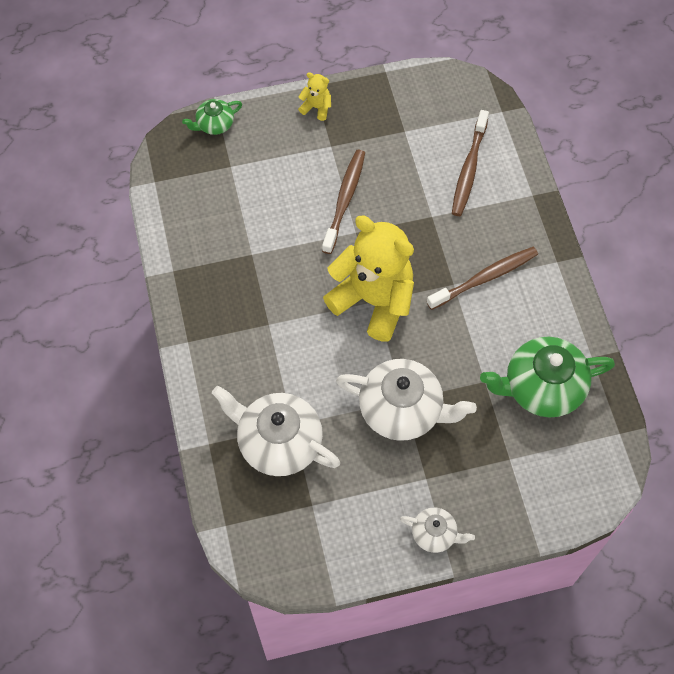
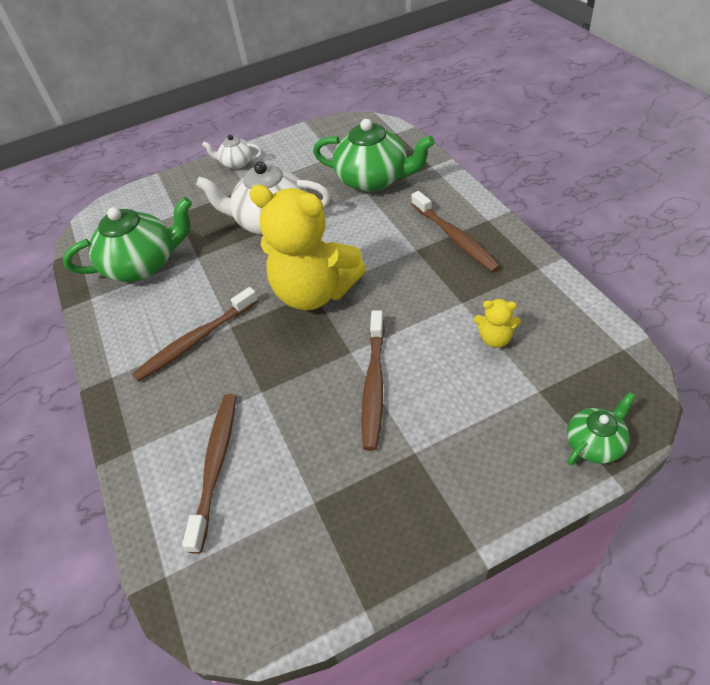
camera: 175 degrees right, 15 degrees down
white teapot [212,386,340,476] -> green teapot [313,119,435,192]
yellow teddy bear [298,72,331,121] -> yellow teddy bear moved to [474,299,521,348]
none -> brown toothbrush [411,191,501,272]

